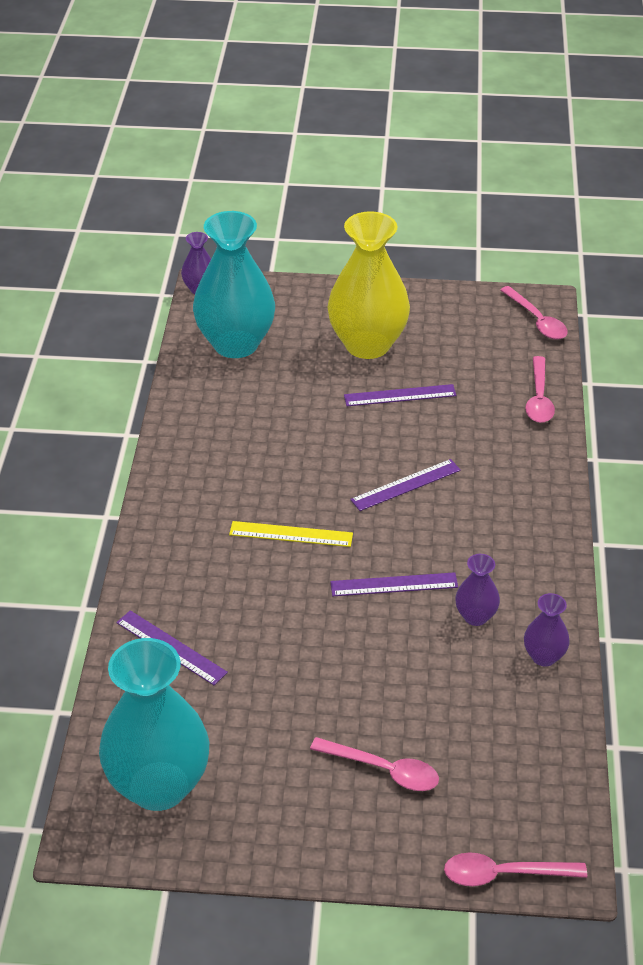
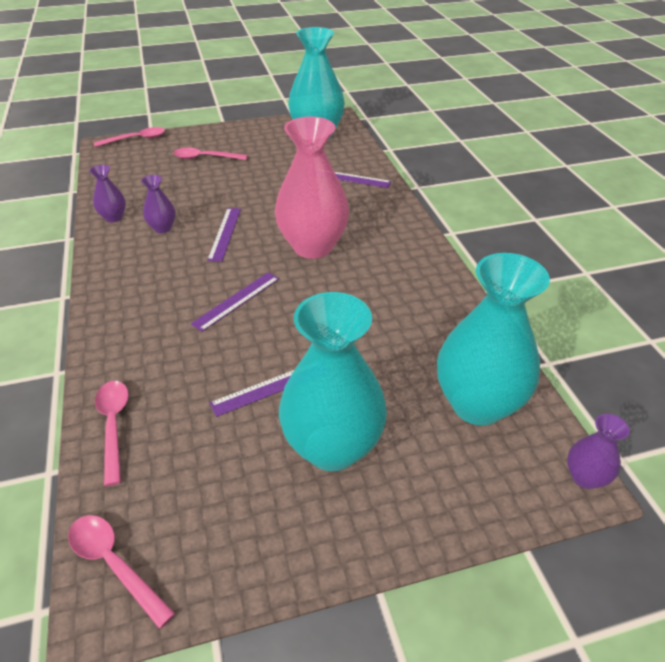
camera: 160 degrees right, 0 degrees up
yellow ruler [229,521,353,547] -> pink vase [275,117,349,259]
yellow vase [327,211,410,359] -> turquoise vase [279,292,387,471]
purple ruler [330,572,458,596] -> purple ruler turned 60 degrees counterclockwise [207,208,241,262]

